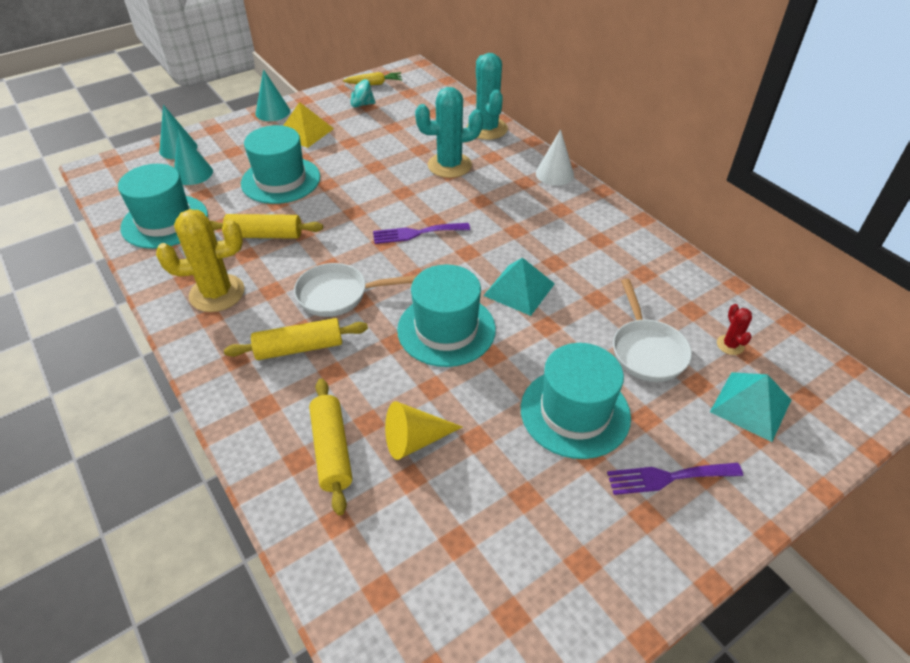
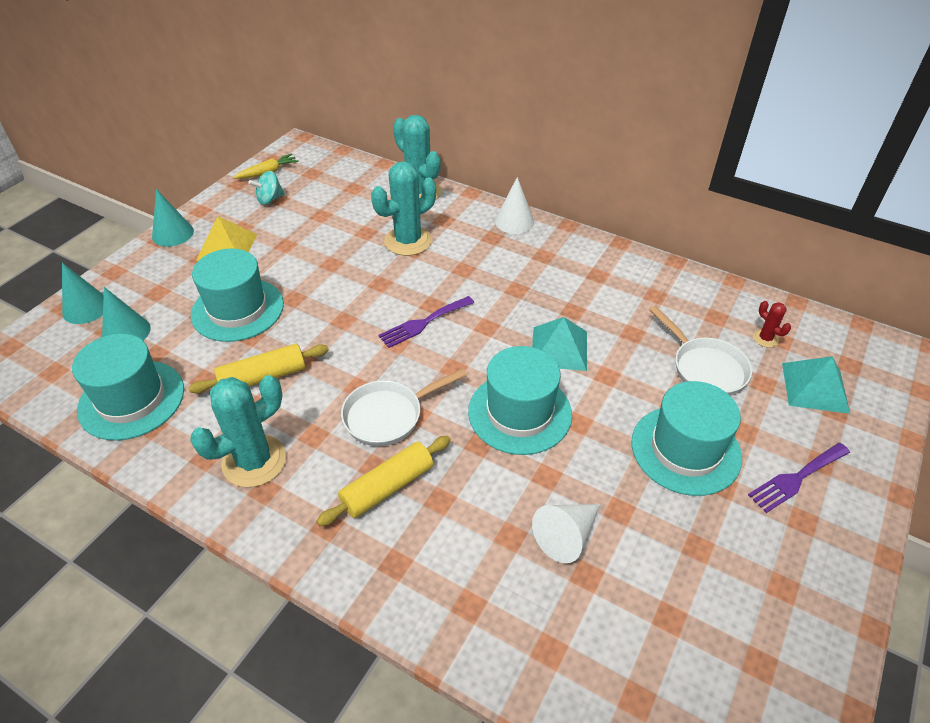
camera: 25 degrees left, 0 degrees up
yellow cactus [156,209,244,312] -> turquoise cactus [190,375,287,487]
yellow rolling pin [309,378,352,515] -> none
yellow cone [385,401,462,460] -> white cone [532,504,601,563]

